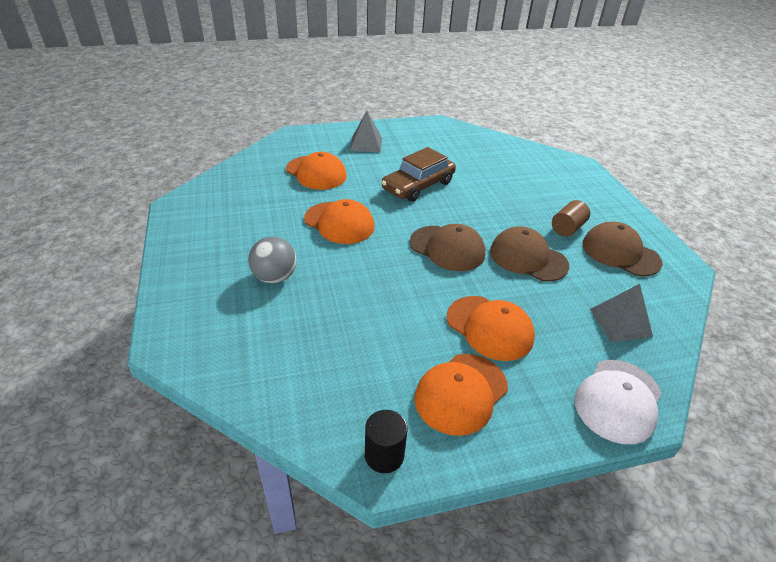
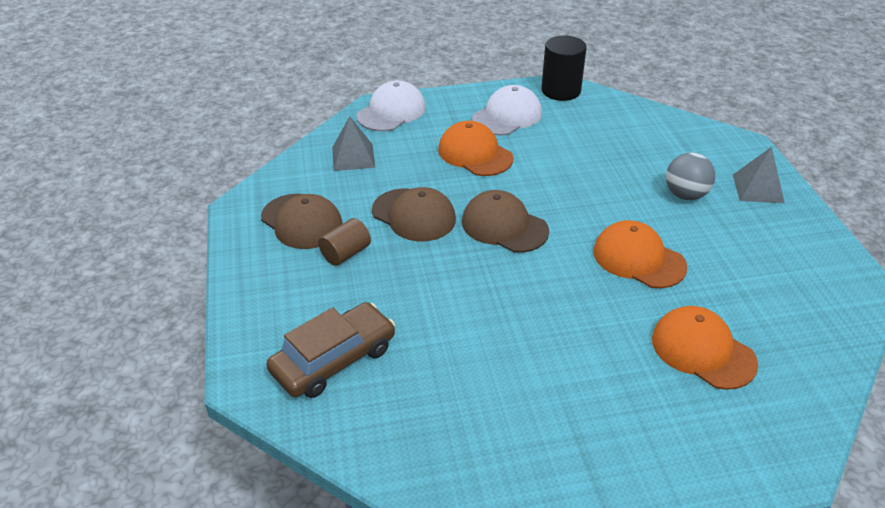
camera: 175 degrees left, 0 degrees up
grey pyramid [350,110,382,152] -> grey pyramid moved to [733,147,785,203]
black cylinder [365,410,407,473] -> black cylinder [541,35,587,101], size x1.57
brown car [381,147,456,202] -> brown car moved to [266,302,395,398]
orange cap [414,354,508,436] -> white cap [472,85,542,136]

